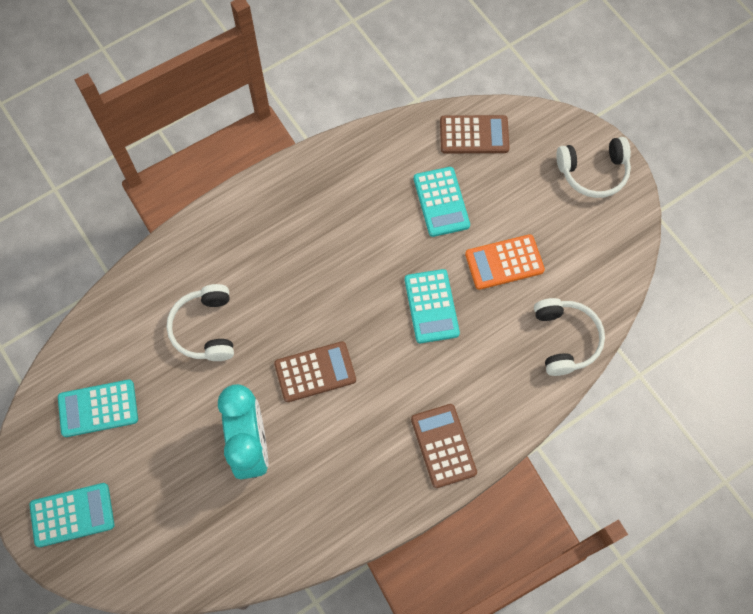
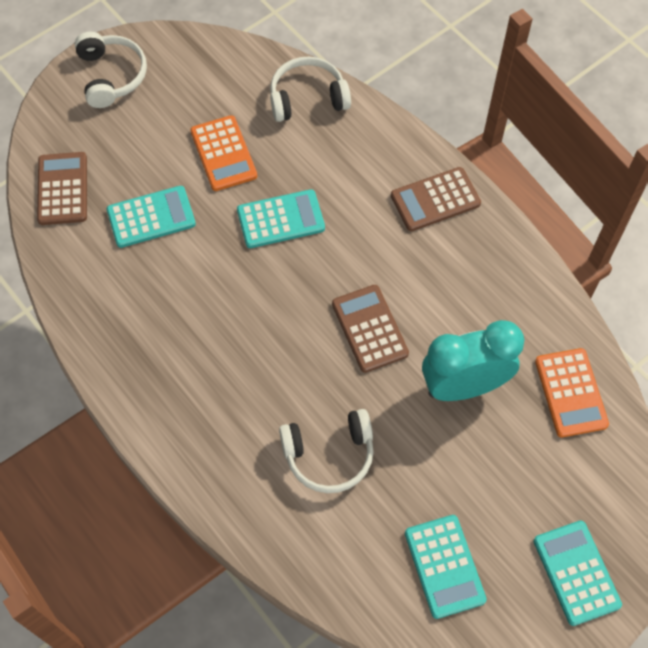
camera: 95 degrees left, 5 degrees down
none -> orange calculator [535,348,609,437]

